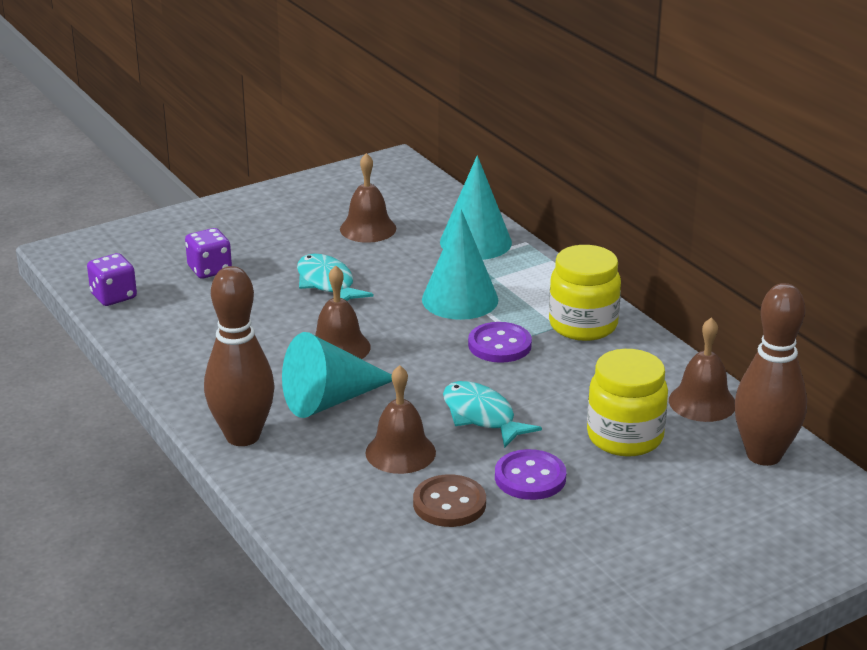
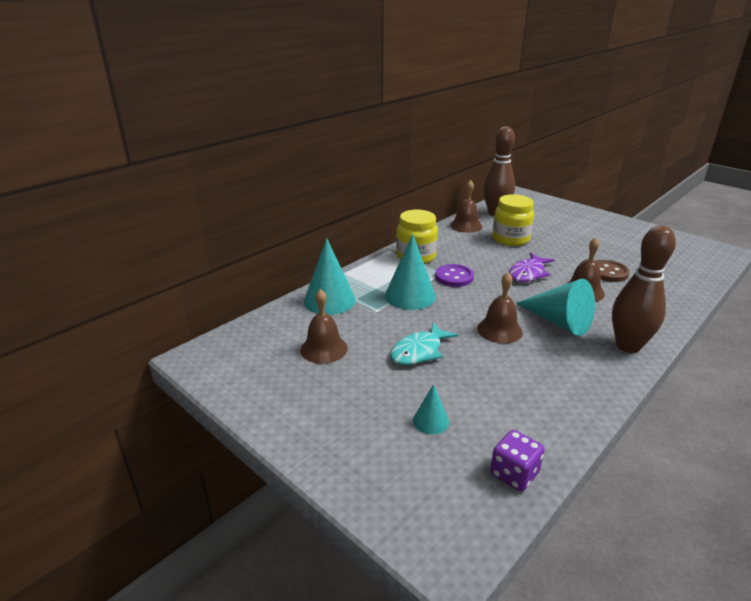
camera: 105 degrees left, 0 degrees up
purple dice [185,228,232,279] -> turquoise cone [413,384,449,435]
turquoise fish [443,381,542,448] -> purple fish [509,253,554,282]
purple button [495,449,566,500] -> none

